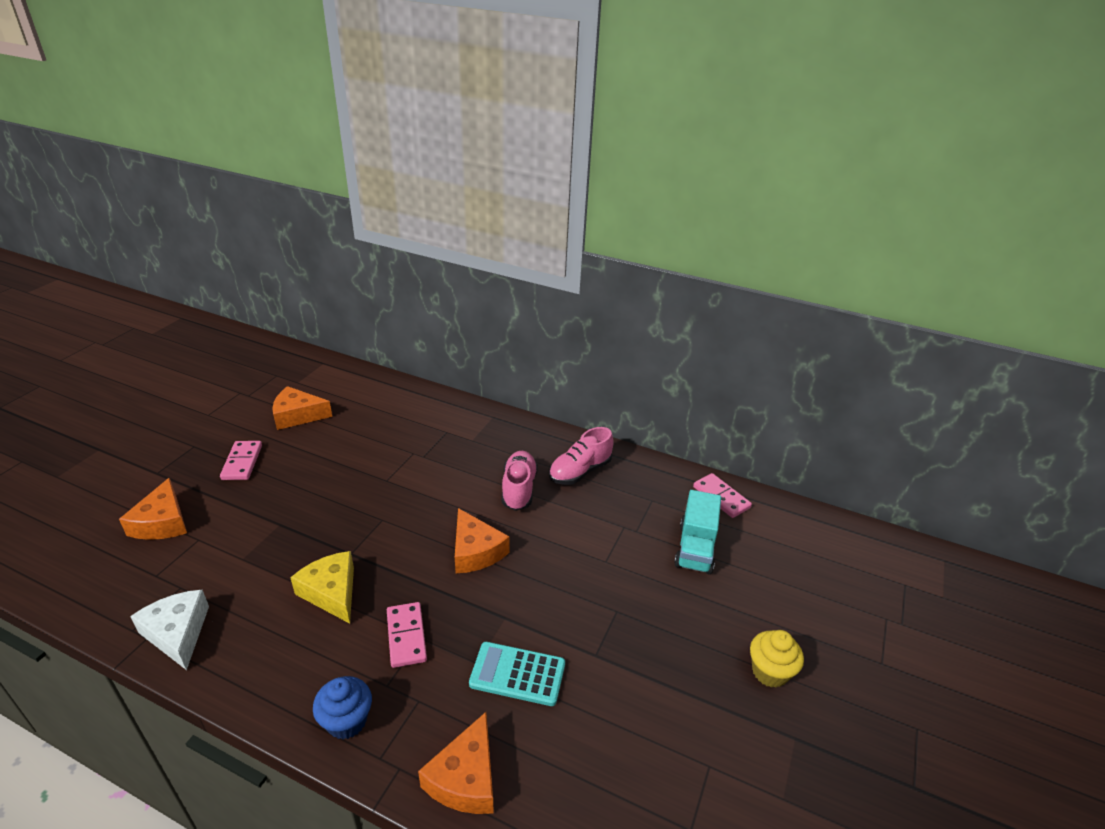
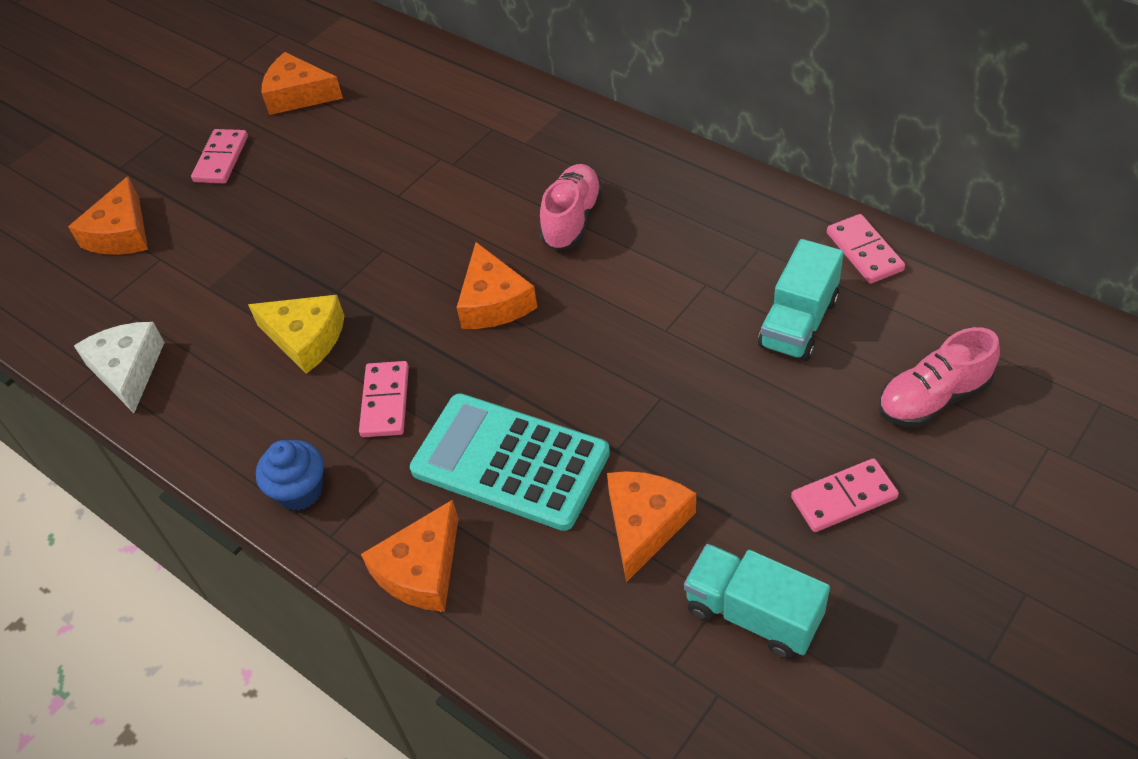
camera: 20 degrees right, 15 degrees up
yellow cheese [290,551,354,624] -> yellow cheese turned 135 degrees clockwise [248,295,344,374]
turquoise calculator [469,642,565,706] -> turquoise calculator [410,393,610,531], size x1.59
pink shoe [549,427,614,485] -> pink shoe moved to [878,327,1000,427]
yellow cupcake [750,630,804,688] -> pink domino [791,458,899,532]
none -> orange cheese [607,471,696,582]
none -> turquoise truck [684,544,830,659]

